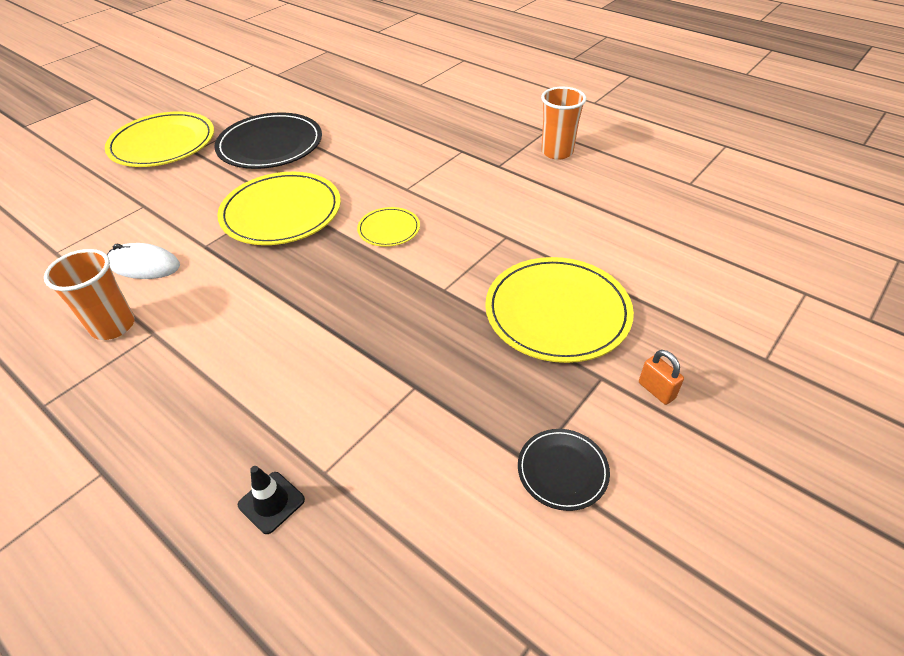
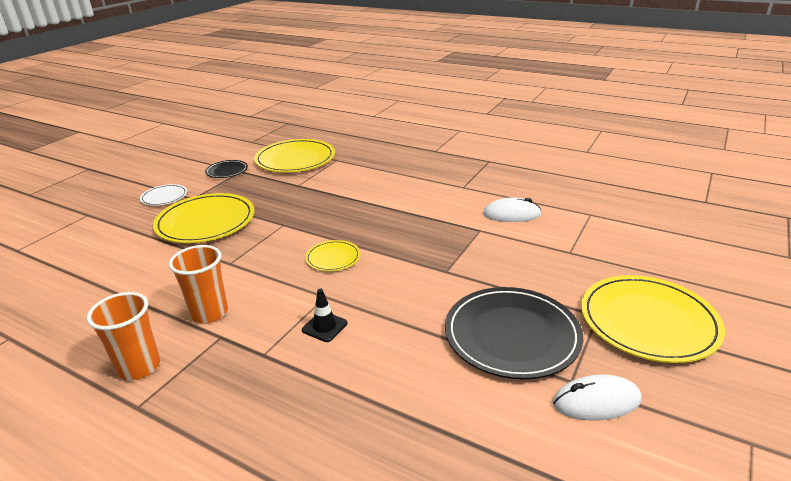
camera: 170 degrees right, 15 degrees down
orange cup [44,249,135,340] -> orange cup moved to [169,245,228,323]
yellow plate [217,172,341,245] -> yellow plate moved to [254,139,335,172]
black traffic cone [238,466,305,534] -> black traffic cone moved to [302,289,347,342]
orange padlock [639,350,684,405] -> white plate [140,184,187,206]
none -> white mouse [553,374,642,421]

